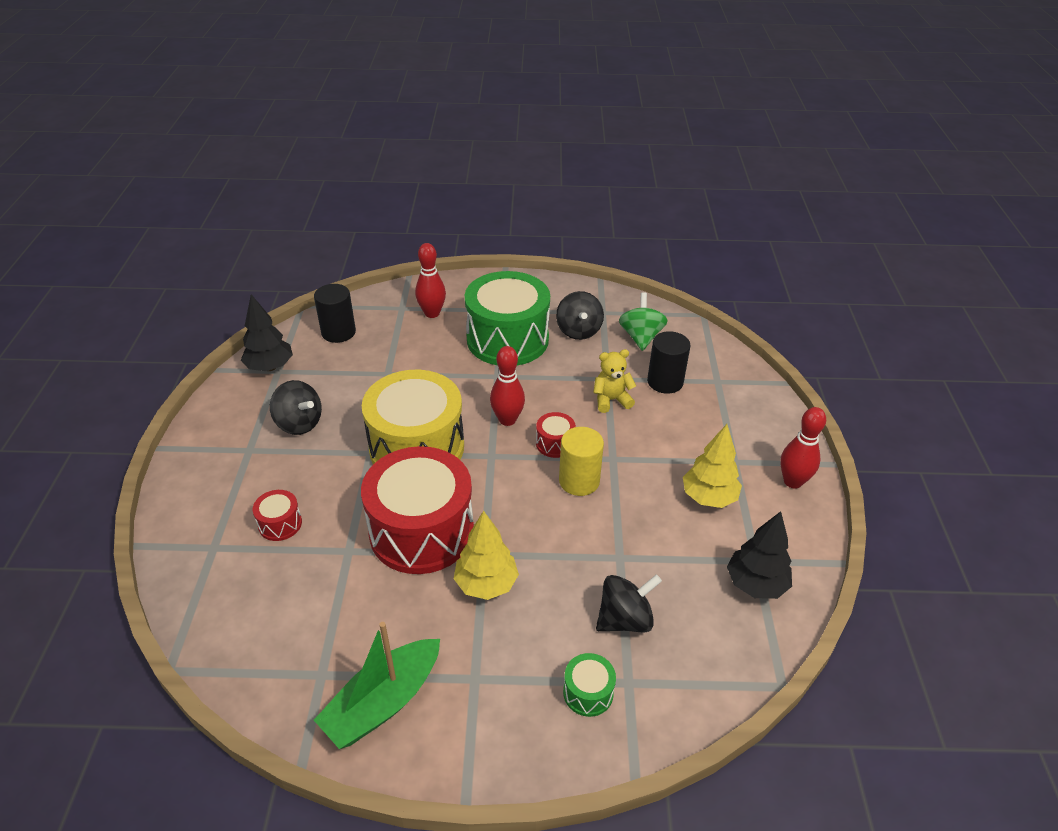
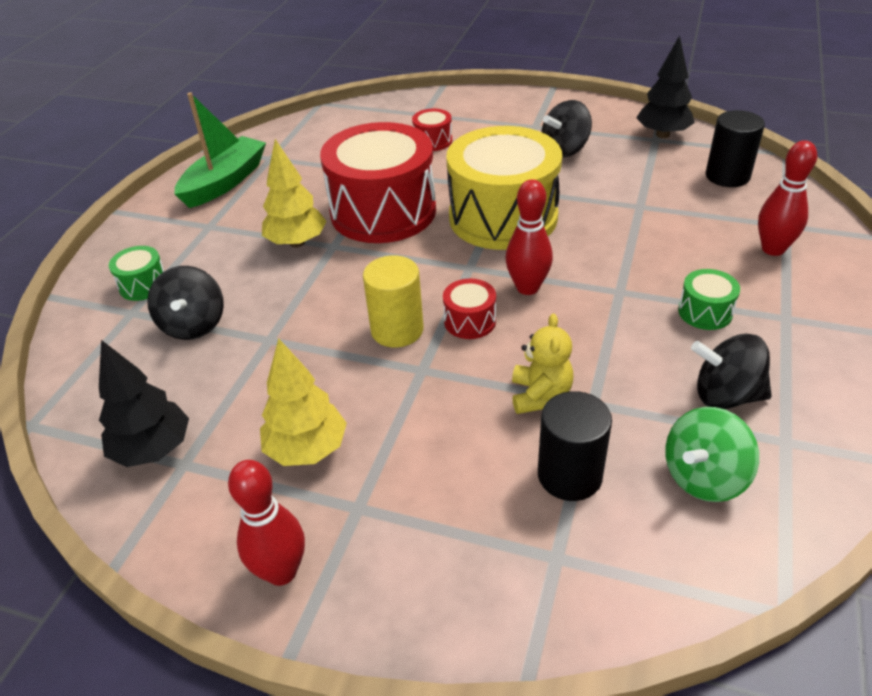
camera: 110 degrees right, 0 degrees up
green boat [314,622,440,749] -> green boat turned 60 degrees clockwise [174,92,266,208]
green drum [465,271,550,365] -> green drum [678,269,740,330], size x0.41
green spinning top [619,292,668,351] -> green spinning top turned 120 degrees clockwise [665,407,759,502]

